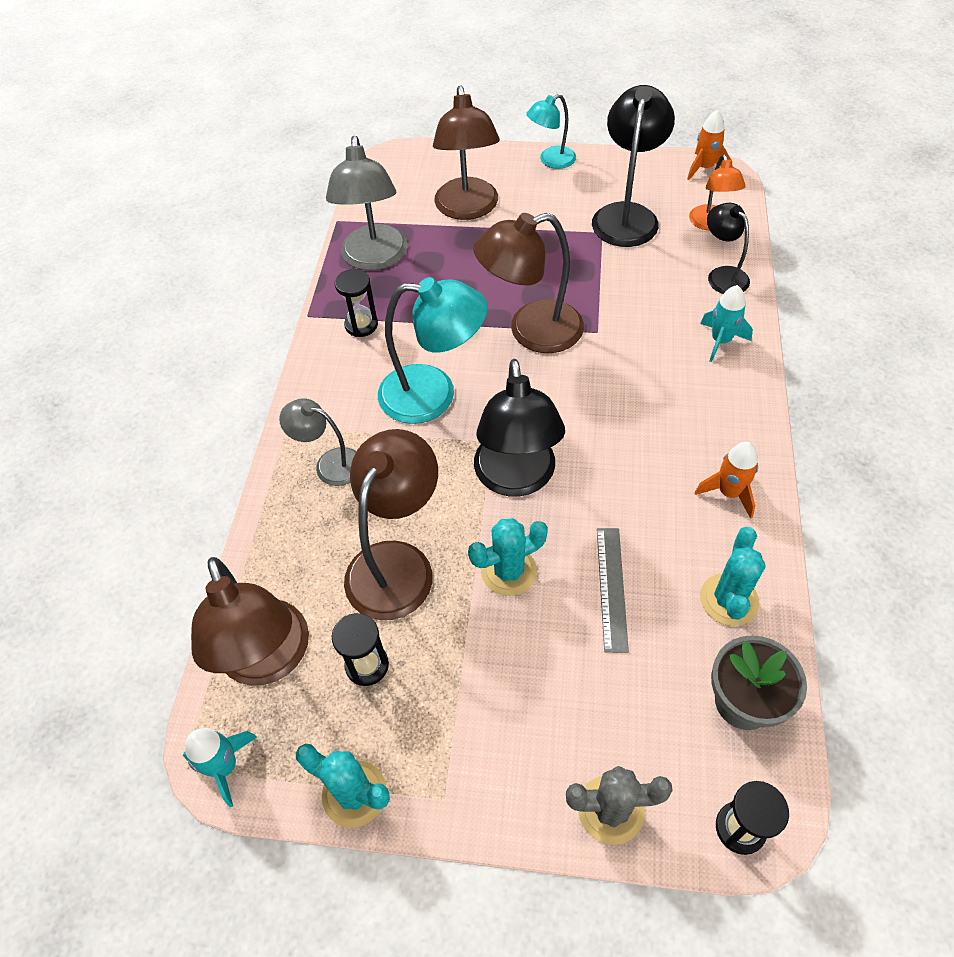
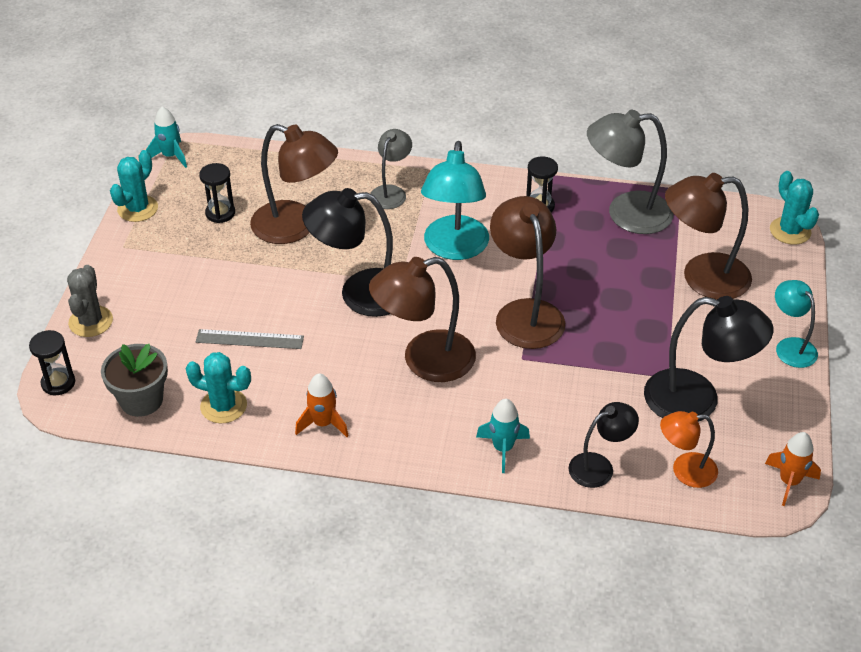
camera: 90 degrees right, 10 degrees down
brown lamp [191,557,309,686] -> brown lamp moved to [369,257,476,382]
turquoise cactus [468,518,548,596] -> turquoise cactus moved to [770,171,819,245]

